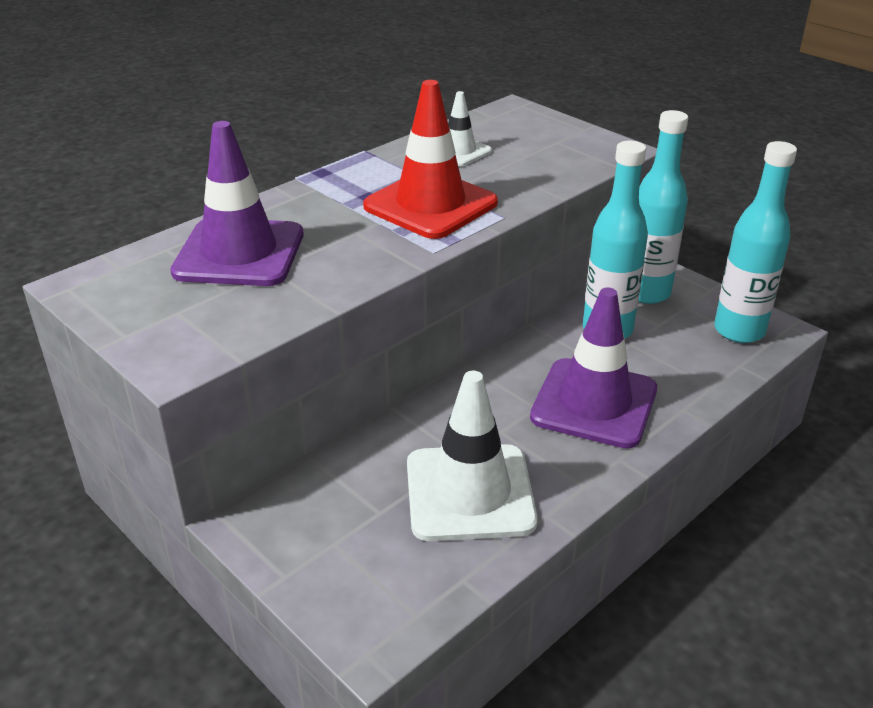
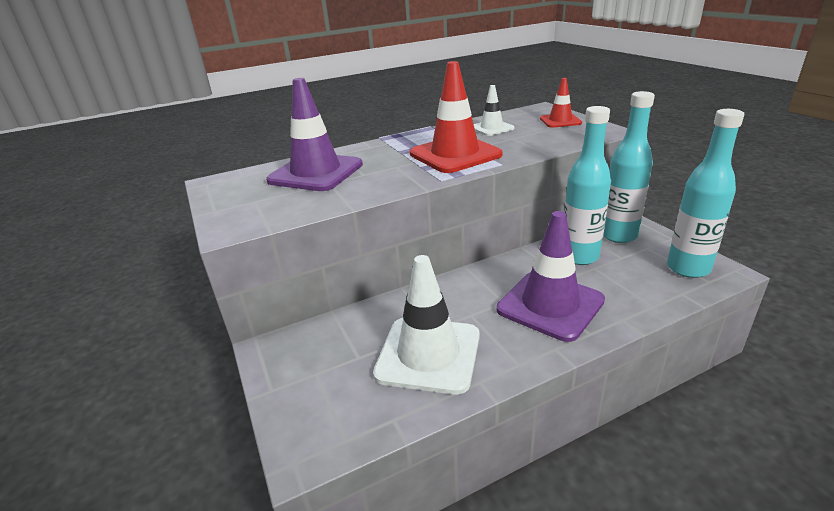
camera: 20 degrees right, 5 degrees down
none -> red traffic cone [540,78,582,128]

